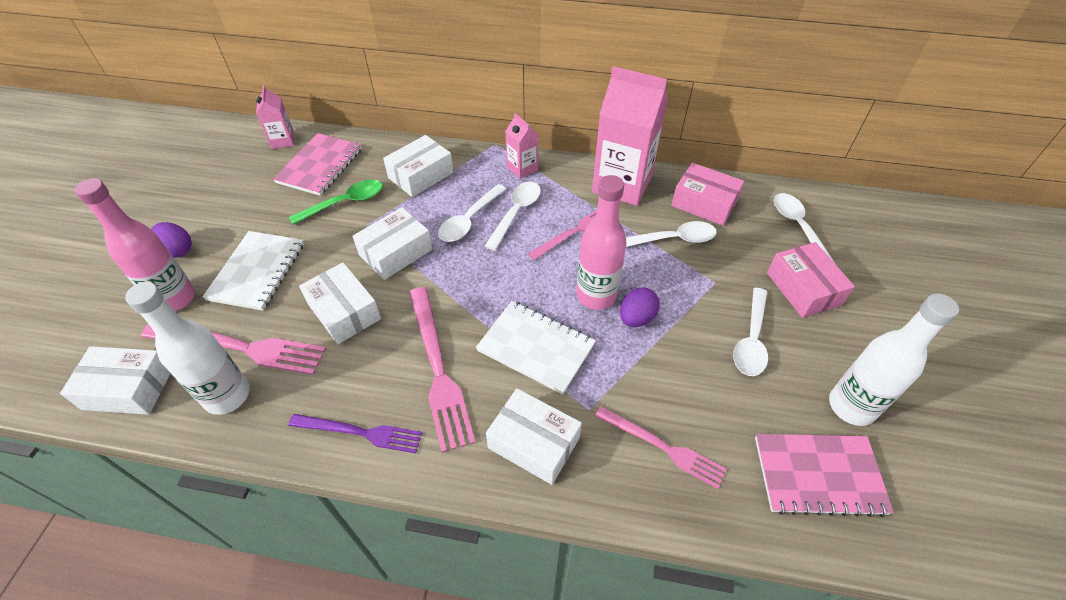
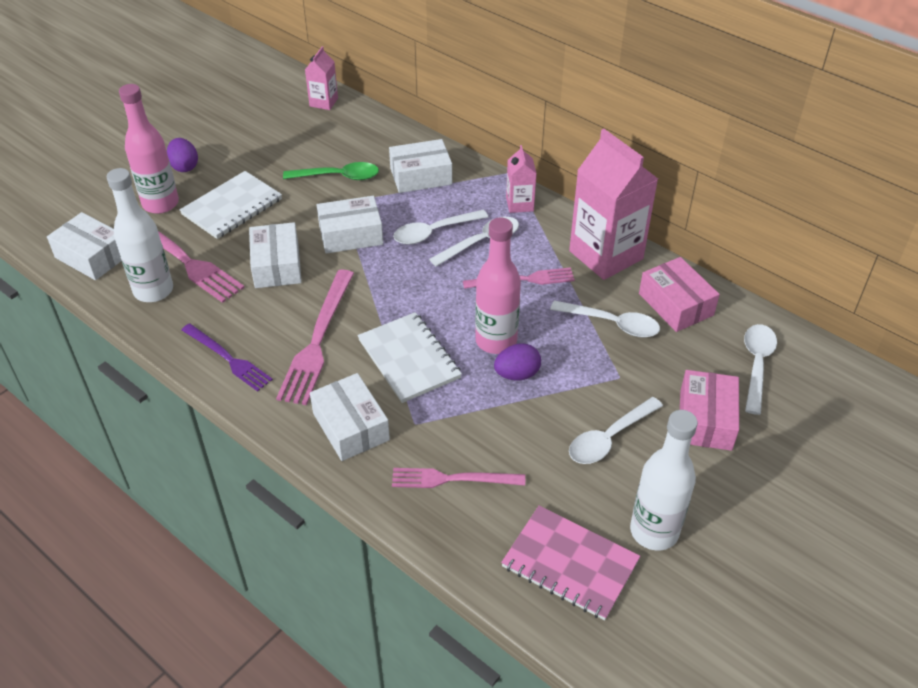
camera: 30 degrees right, 5 degrees down
pink notebook [273,133,362,196] -> none
pink fork [595,406,727,489] -> pink fork turned 120 degrees clockwise [392,468,525,488]

